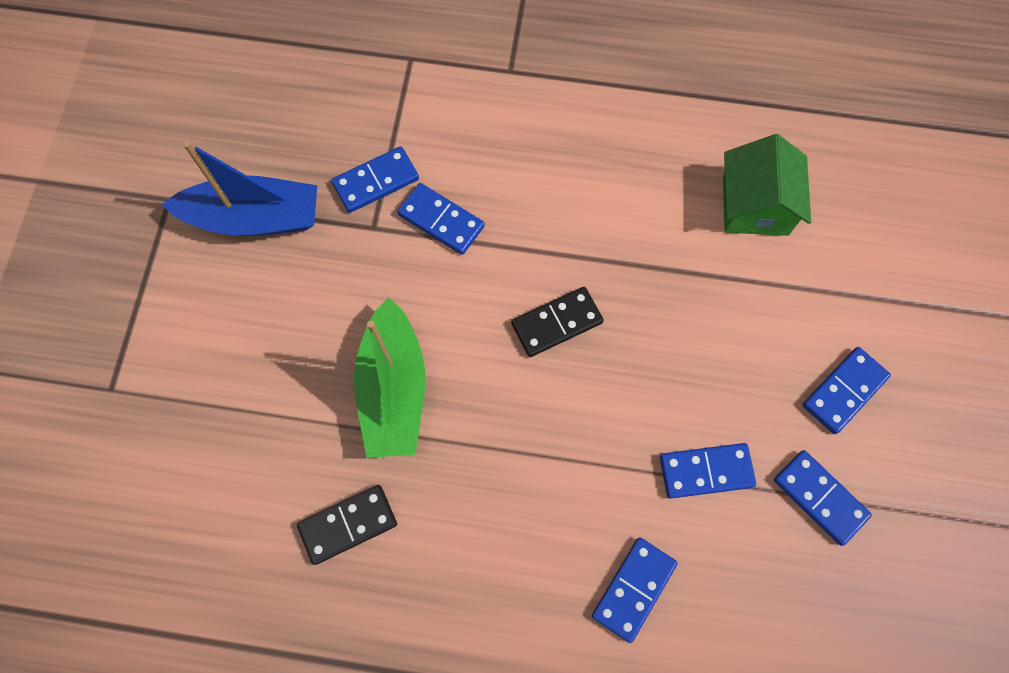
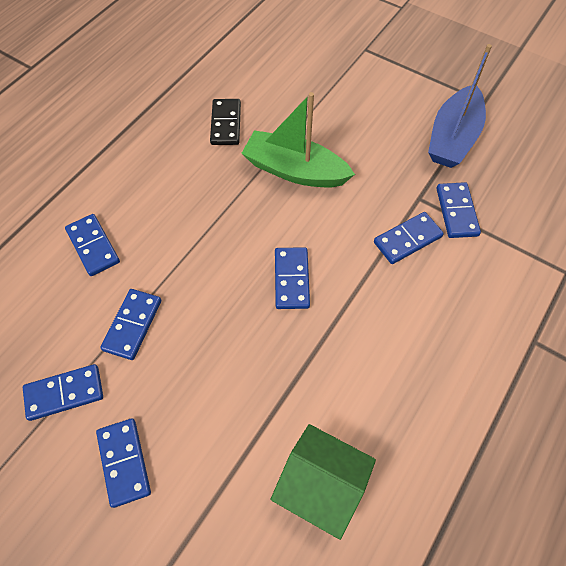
camera: 115 degrees right, 10 degrees down
black domino [511,287,604,357] -> blue domino [275,247,310,309]

